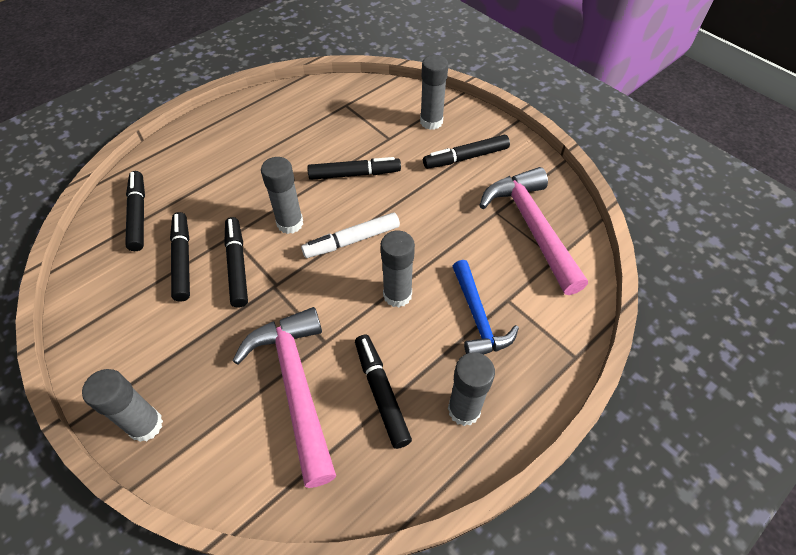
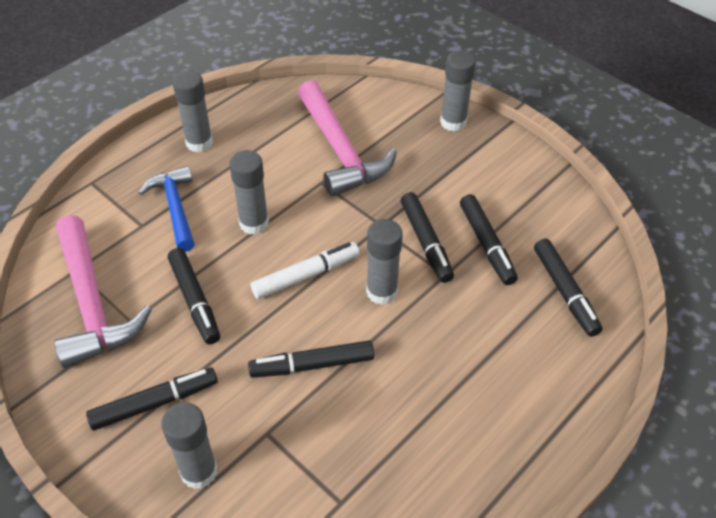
camera: 175 degrees right, 5 degrees down
black marker [355,335,412,449] -> black marker moved to [168,248,220,344]

